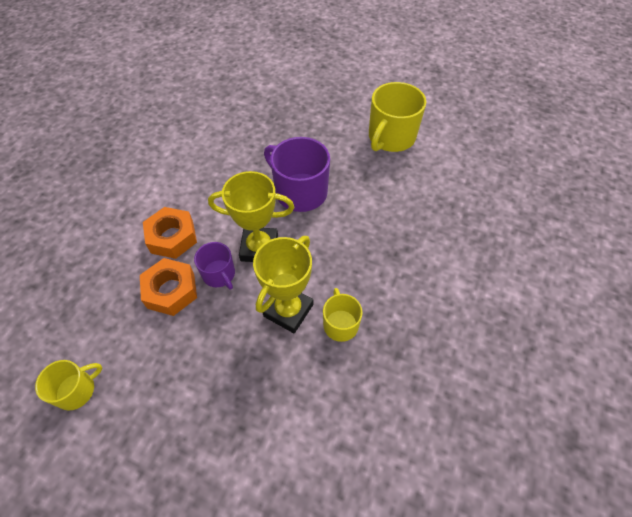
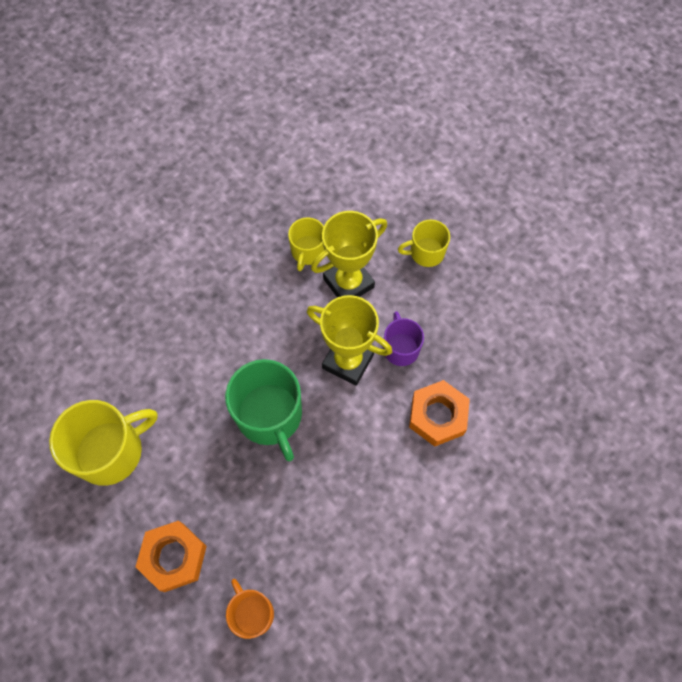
camera: 155 degrees left, 10 degrees up
yellow mug [35,360,102,411] -> yellow mug moved to [398,220,450,267]
orange nut [140,258,197,316] -> orange nut moved to [135,521,207,592]
purple mug [264,137,330,212] -> green mug [225,359,302,461]
none -> orange mug [226,579,274,639]

